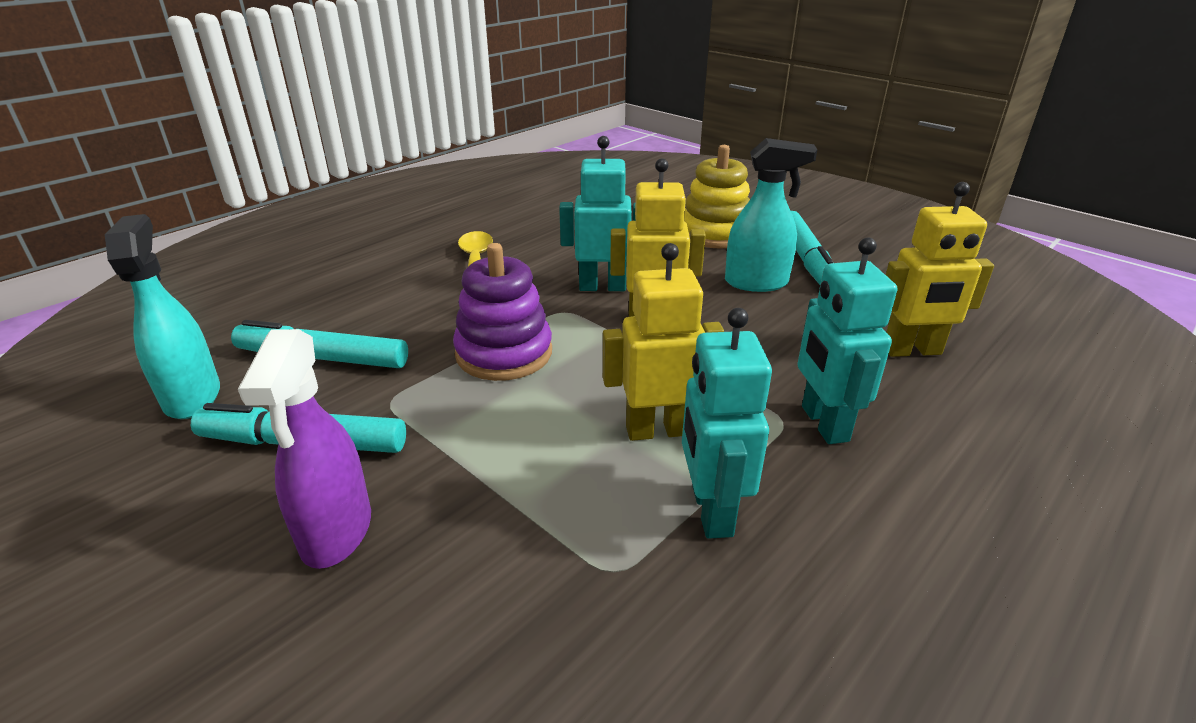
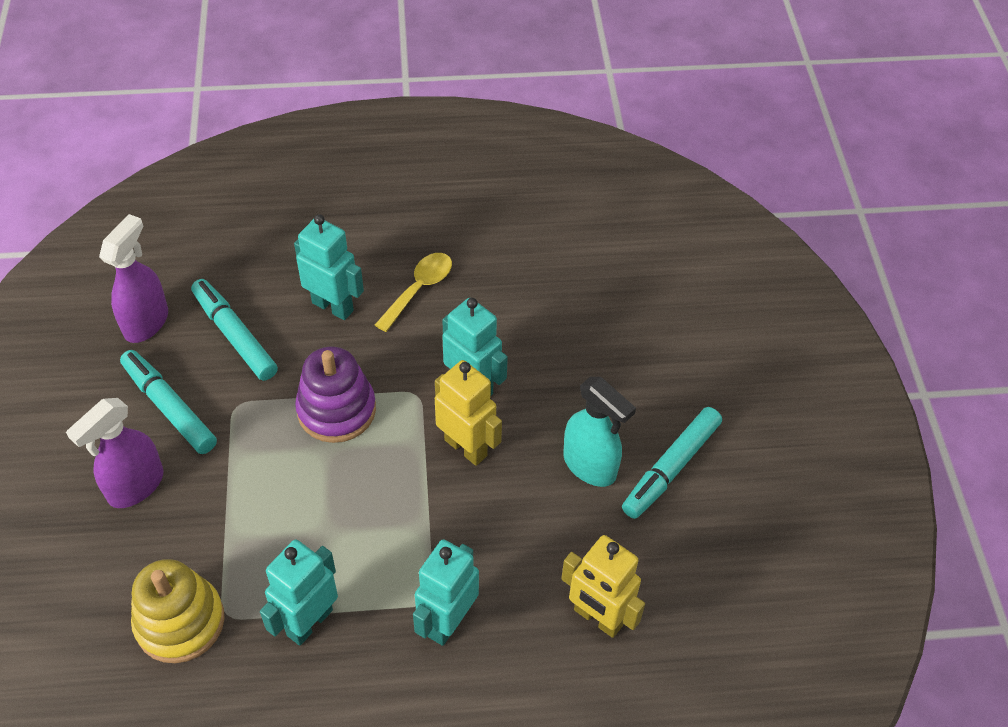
camera: 40 degrees right, 20 degrees up
turquoise spray bottle [105,214,220,419] -> purple spray bottle [99,214,168,343]
yellow robot [603,243,724,441] -> none
yellow stacking toy [684,145,750,249] -> yellow stacking toy moved to [131,559,225,663]
none -> turquoise robot [294,214,364,320]

